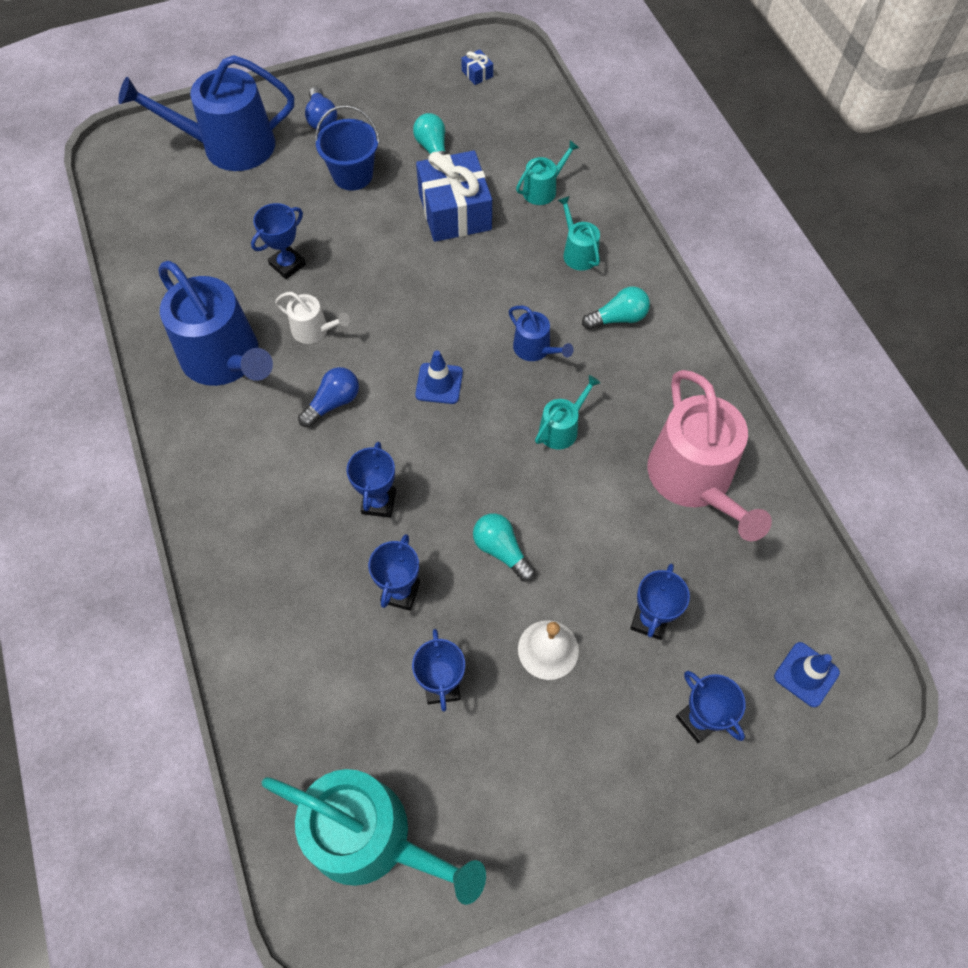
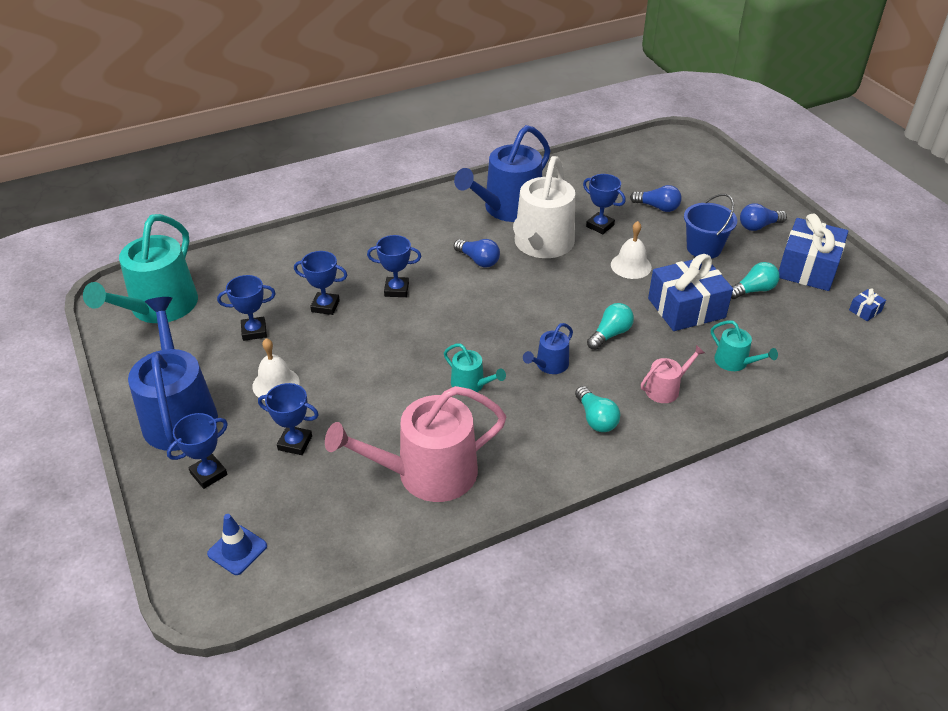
camera: 85 degrees right, 20 degrees down
blue watering can [118,55,294,171] -> blue watering can moved to [128,297,218,451]
white watering can [275,292,350,344] -> white watering can [513,156,575,258], size x2.14
blue traffic cone [415,350,463,404] -> none
turquoise light bulb [473,513,535,582] -> turquoise light bulb moved to [587,303,634,350]
turquoise watering can [558,196,600,271] -> pink watering can [641,345,705,403]
none -> white bell [611,221,652,279]
none -> blue light bulb [630,185,682,212]
none -> blue gift [779,213,848,291]

